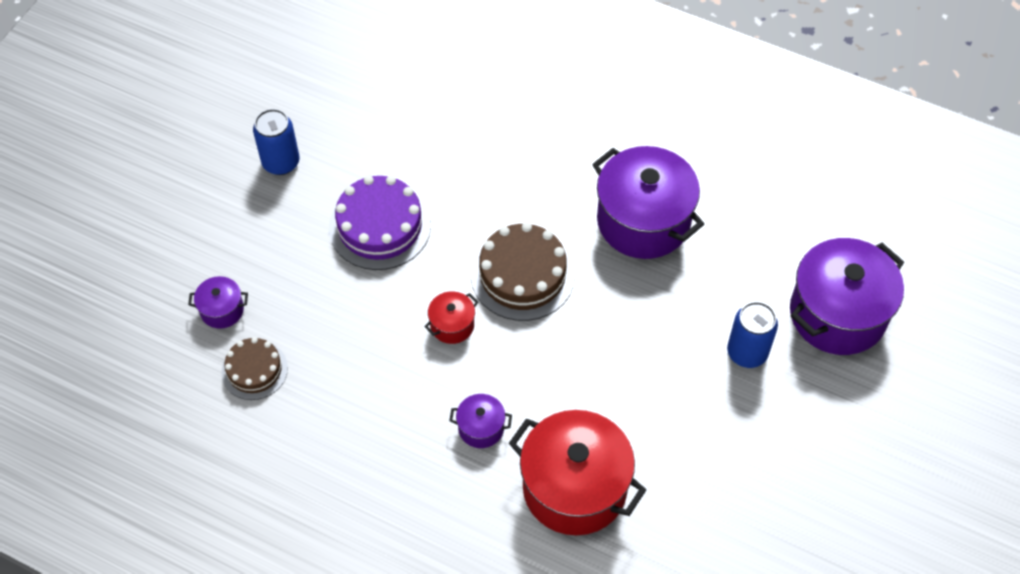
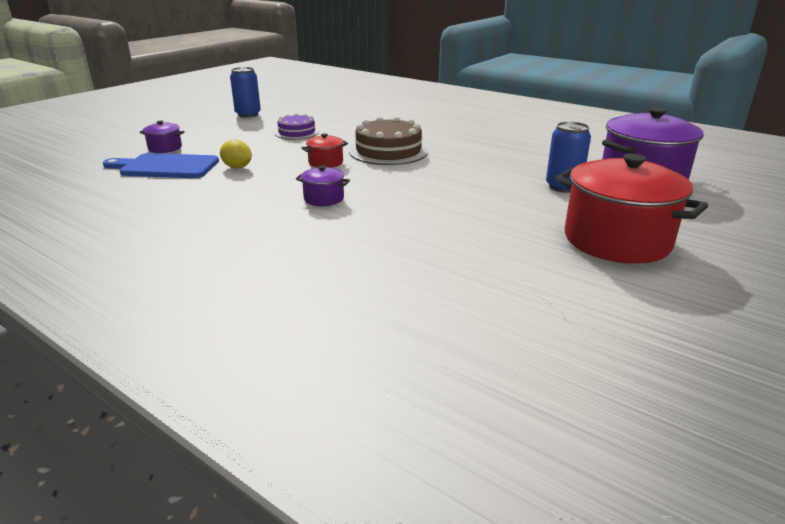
camera: 10 degrees right, 30 degrees down
brown cake [221,337,288,400] -> blue cutting board [103,153,219,178]
purple cake [329,175,431,270] -> purple cake [275,113,319,140], size x0.61
red pot [509,410,646,535] -> red pot moved to [556,154,708,264]
purple pot [592,146,704,259] -> none
none -> yellow lemon [220,140,252,169]

